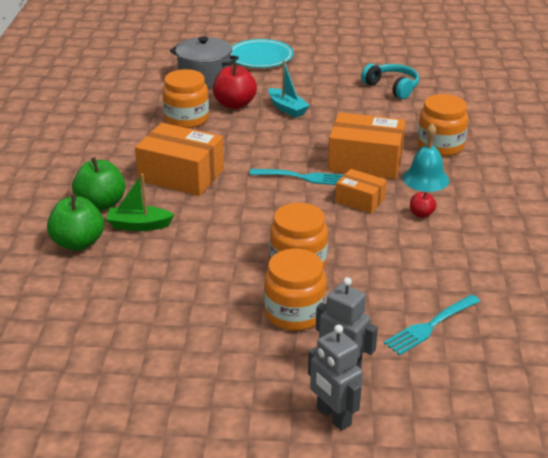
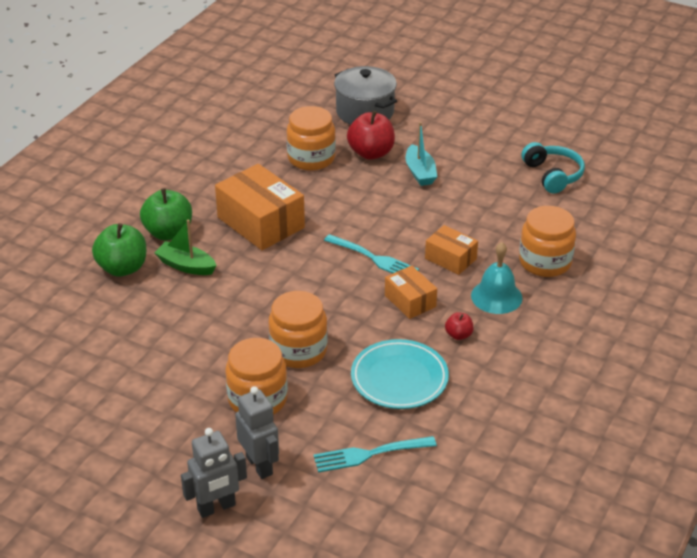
camera: 25 degrees right, 5 degrees up
turquoise plate [231,39,294,68] -> turquoise plate moved to [351,339,449,409]
grey robot [308,324,363,431] -> grey robot turned 105 degrees counterclockwise [181,428,247,518]
orange box [328,112,406,179] -> orange box [425,225,478,275], size x0.56

